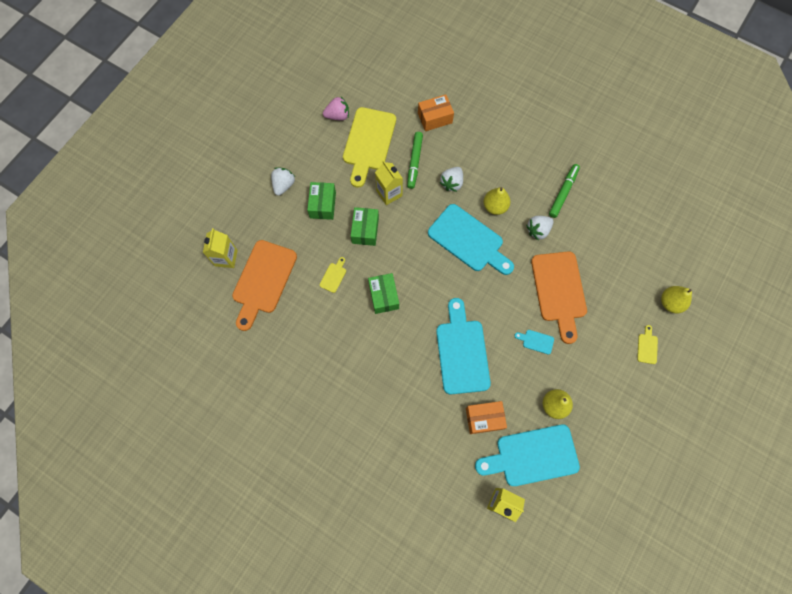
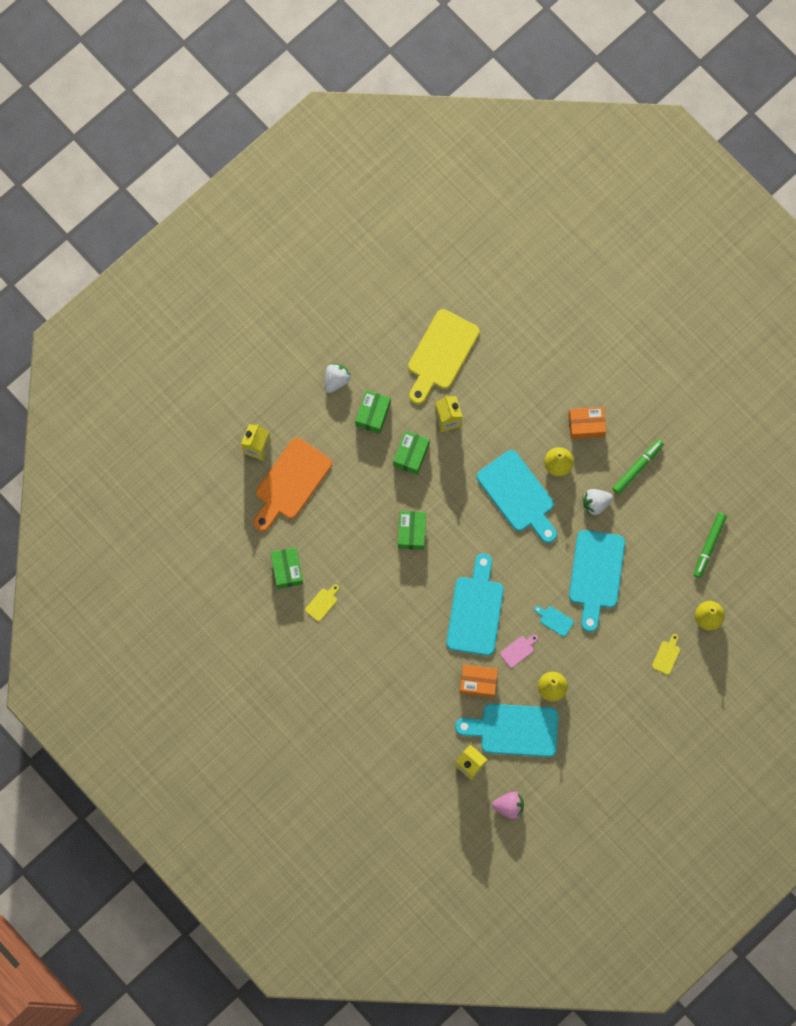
camera: 15 degrees right, 5 degrees up
yellow cutting board [319,257,346,293] -> yellow cutting board moved to [305,584,339,622]
pink strawberry [323,97,349,121] -> pink strawberry moved to [492,792,524,819]
green marker [407,132,423,189] -> green marker moved to [693,512,727,578]
orange box [418,94,454,131] -> orange box moved to [569,407,606,439]
white strawberry [440,167,463,192] -> none
orange cutting board [531,251,587,344] -> turquoise cutting board [569,530,625,632]
none -> green box [270,547,303,589]
none -> pink cutting board [500,635,538,668]

